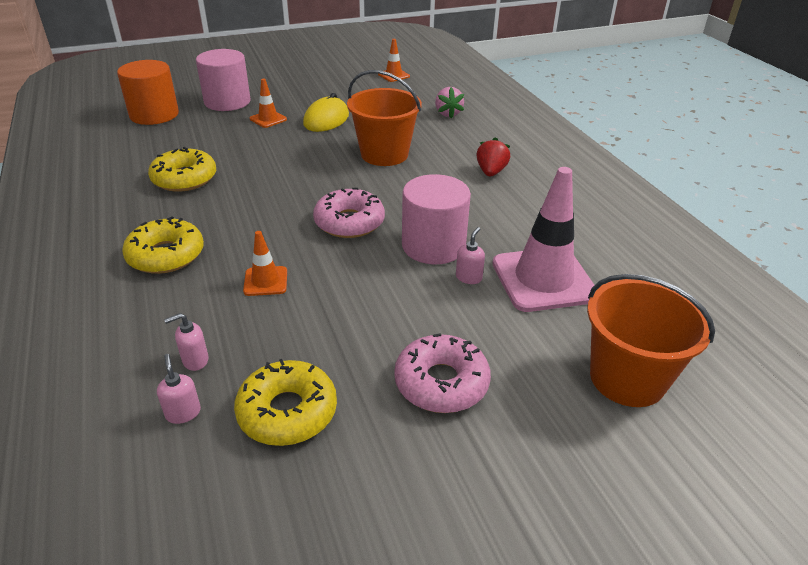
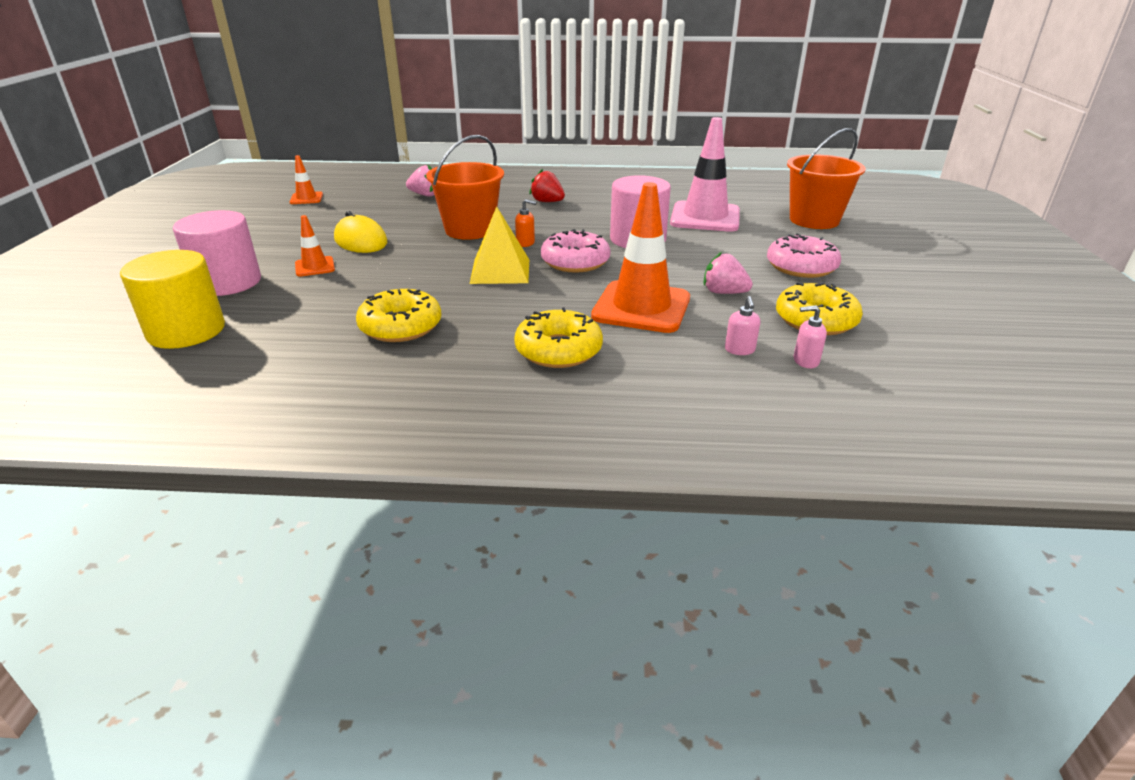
camera: 65 degrees left, 5 degrees down
orange cylinder [117,60,179,125] -> yellow cylinder [120,250,225,349]
orange traffic cone [243,231,287,296] -> orange traffic cone [591,182,690,333], size x2.10
pink soap dispenser [456,227,485,284] -> none
none -> yellow pyramid [470,206,529,284]
none -> orange soap dispenser [515,199,537,247]
none -> pink strawberry [703,252,753,294]

